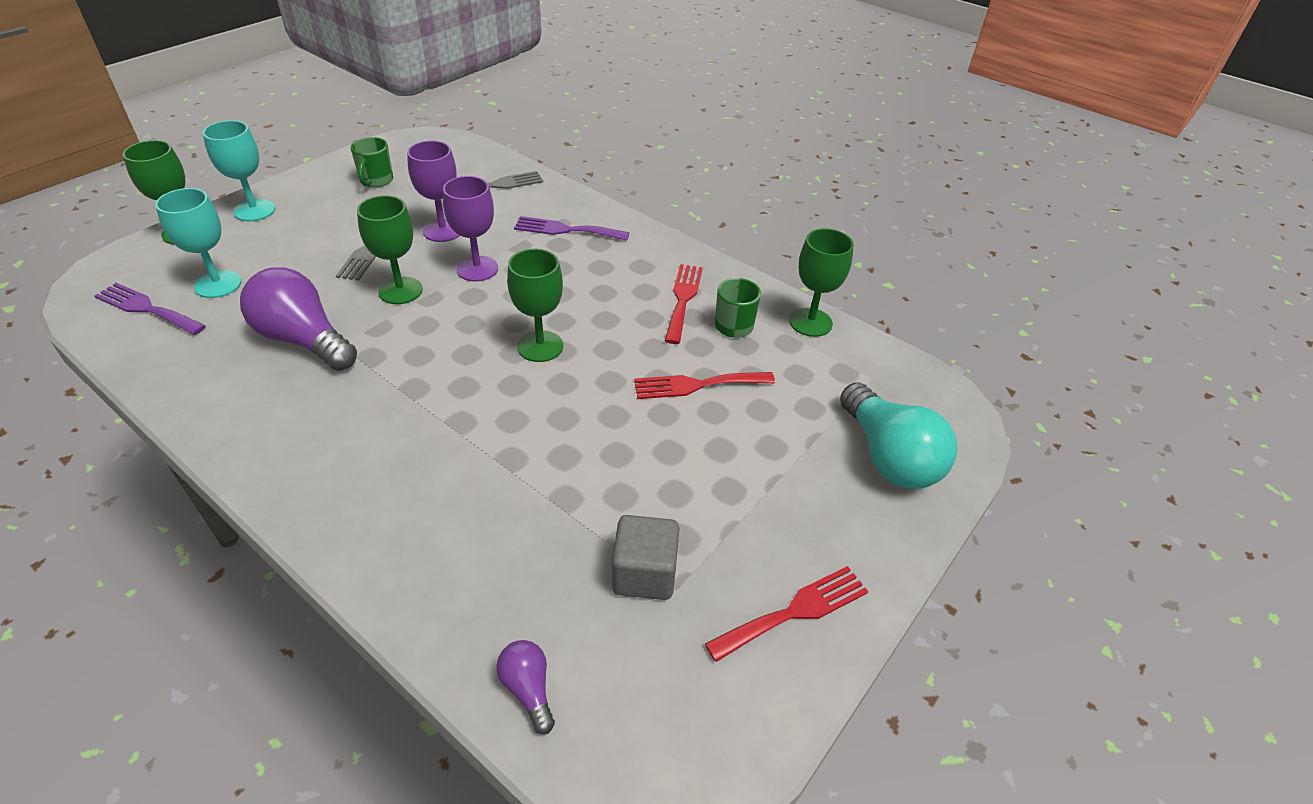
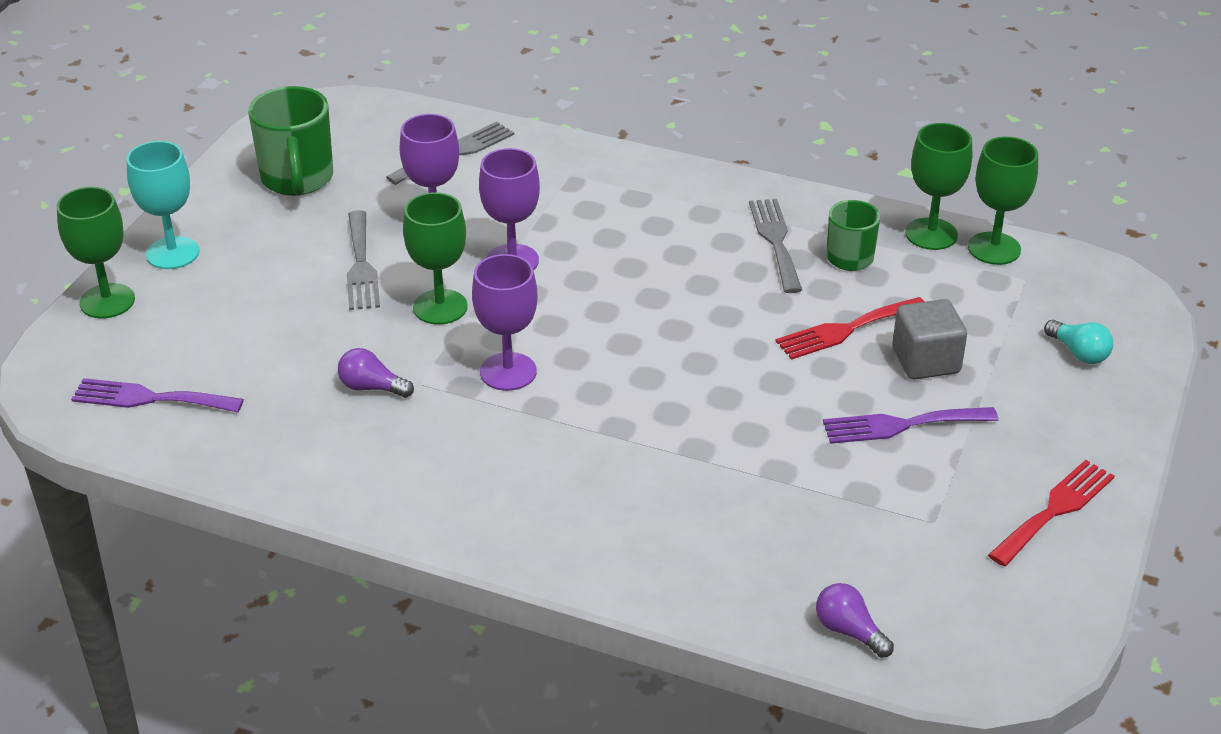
camera: 15 degrees left, 5 degrees down
turquoise goblet [155,188,241,298] -> none
purple light bulb [240,267,357,371] -> purple light bulb [338,348,414,398], size x0.48
green mug [350,137,393,187] -> green mug [248,86,333,196], size x1.62
green goblet [507,249,563,362] -> green goblet moved to [968,137,1038,265]
purple fork [514,216,629,241] -> purple fork moved to [823,407,998,444]
grey cube [612,515,679,600] -> grey cube moved to [892,299,967,380]
red fork [665,264,703,344] -> grey fork [749,199,802,293]
turquoise light bulb [840,382,957,489] -> turquoise light bulb [1044,320,1113,364], size x0.48
none -> purple goblet [472,254,537,391]

